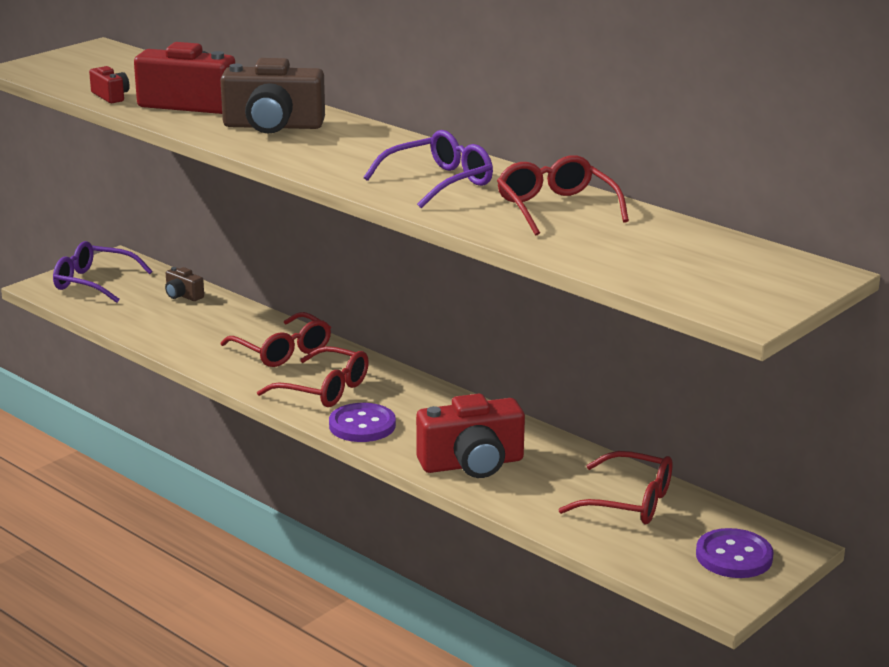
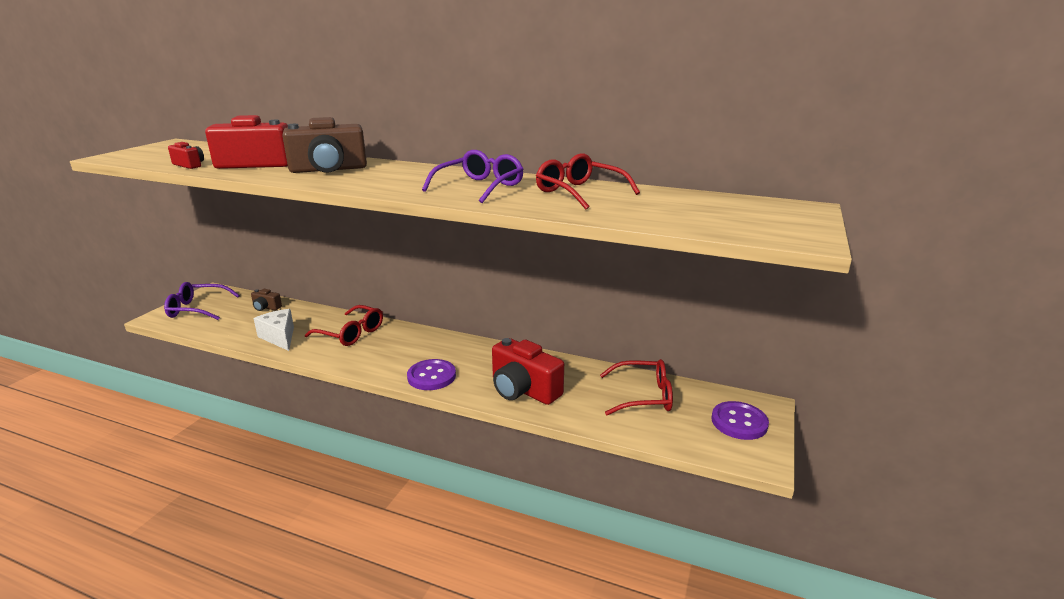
camera: 20 degrees left, 0 degrees up
red glasses [257,346,369,407] -> none
red camera [416,394,525,478] -> red camera turned 75 degrees clockwise [492,338,564,405]
none -> white cheese [253,309,294,351]

